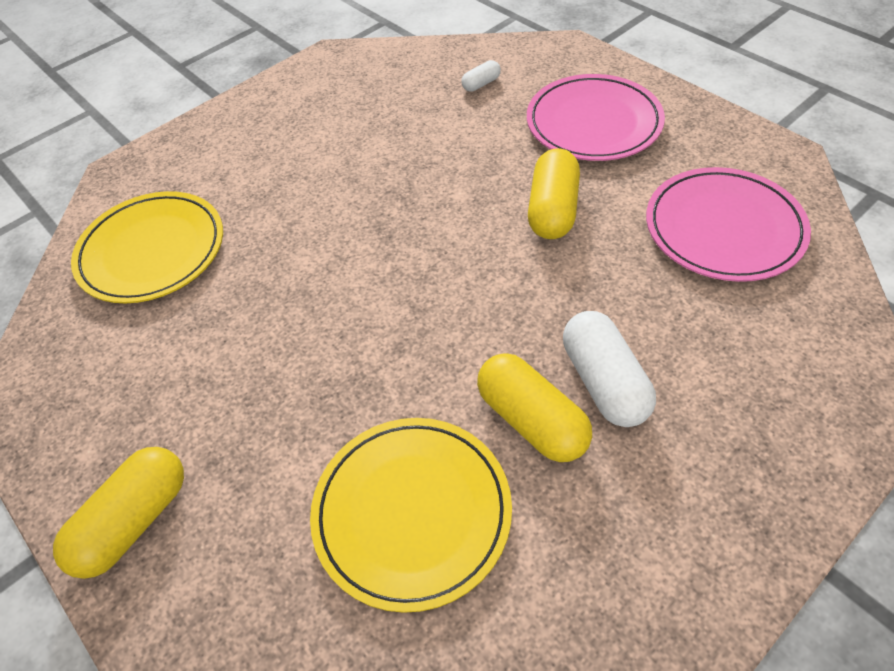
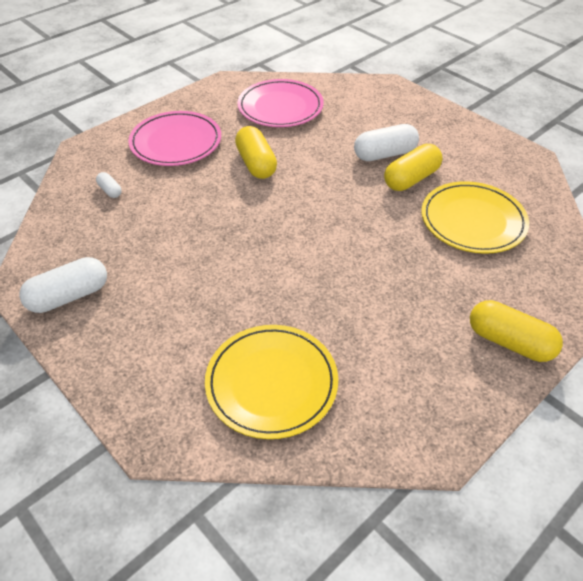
camera: 95 degrees left, 5 degrees down
yellow capsule [528,148,580,239] -> yellow capsule turned 60 degrees clockwise [235,126,277,179]
none -> white capsule [19,257,107,313]

